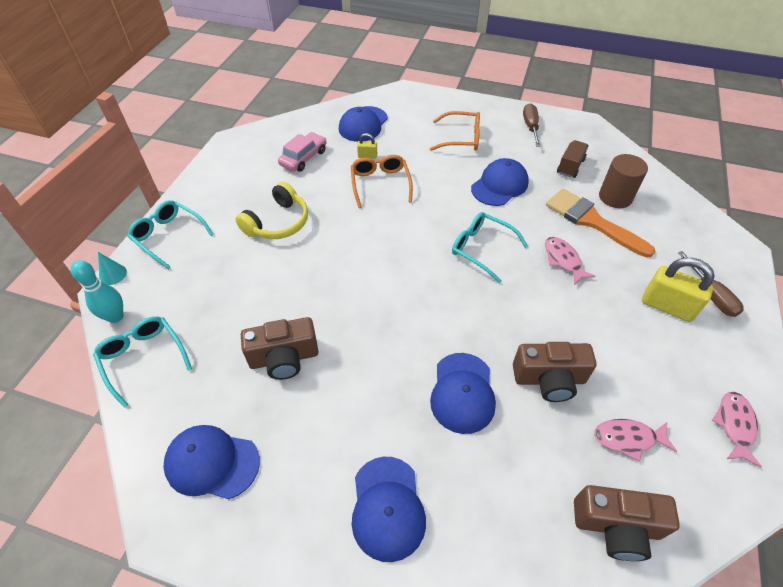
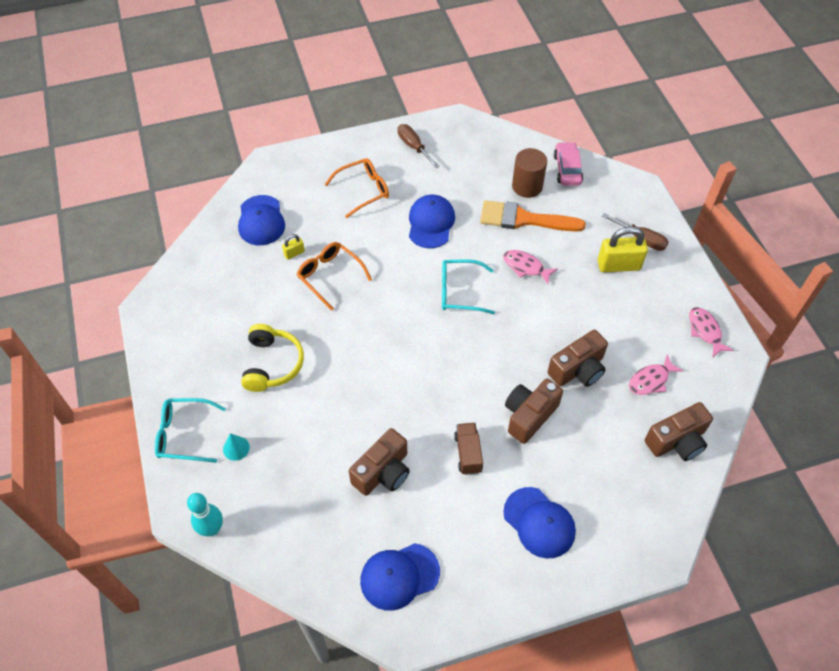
camera: 35 degrees left, 5 degrees up
turquoise glasses [93,316,192,408] -> none
turquoise cone [98,252,127,285] -> turquoise cone moved to [223,433,250,461]
pink car [278,132,327,172] -> pink car moved to [554,142,583,186]
blue cap [430,353,496,434] -> brown camera [505,379,563,444]
brown truck [557,140,589,178] -> brown truck moved to [454,423,483,475]

